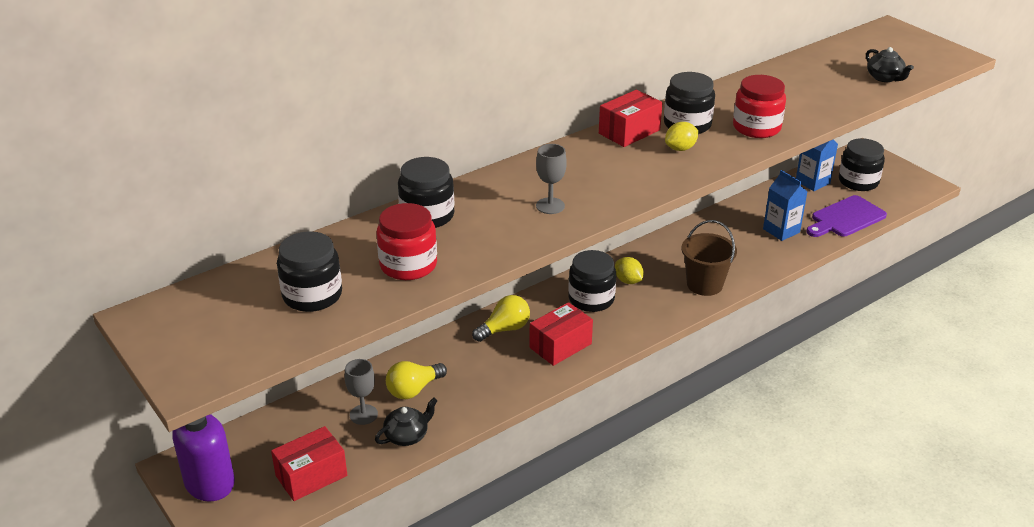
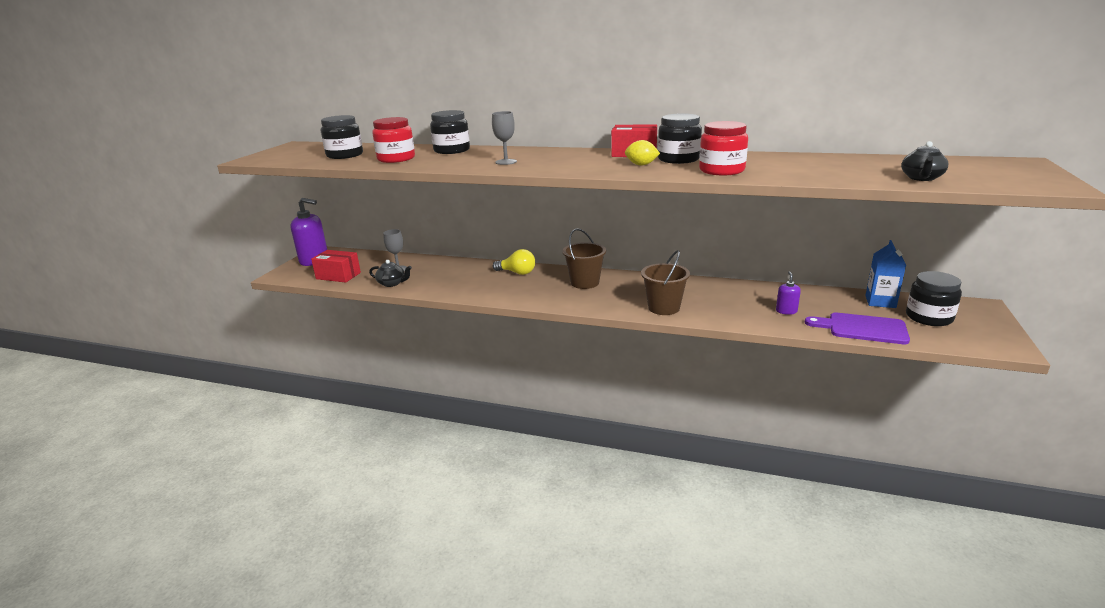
camera: 55 degrees right, 10 degrees down
yellow light bulb [386,361,447,399] -> none
red box [529,302,593,366] -> none
black jar [568,250,616,312] -> brown bucket [563,228,606,289]
yellow lemon [615,257,644,284] -> none
blue carton [763,170,807,241] -> purple soap dispenser [776,271,801,315]

